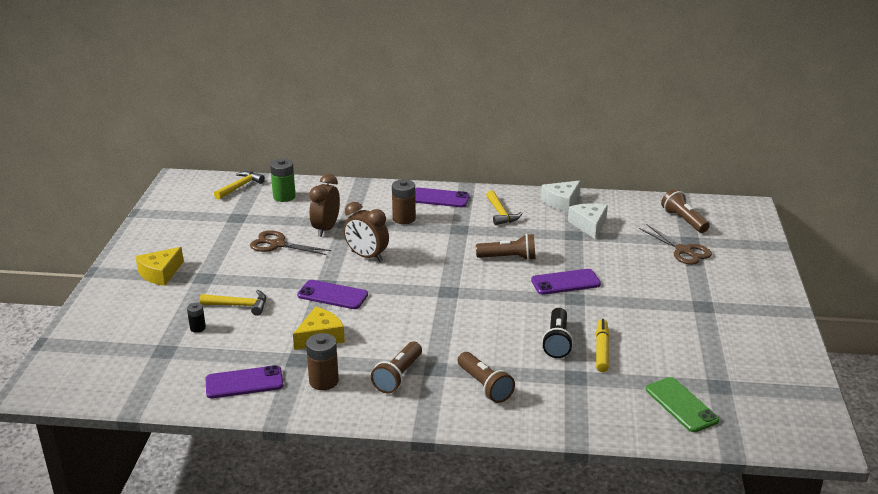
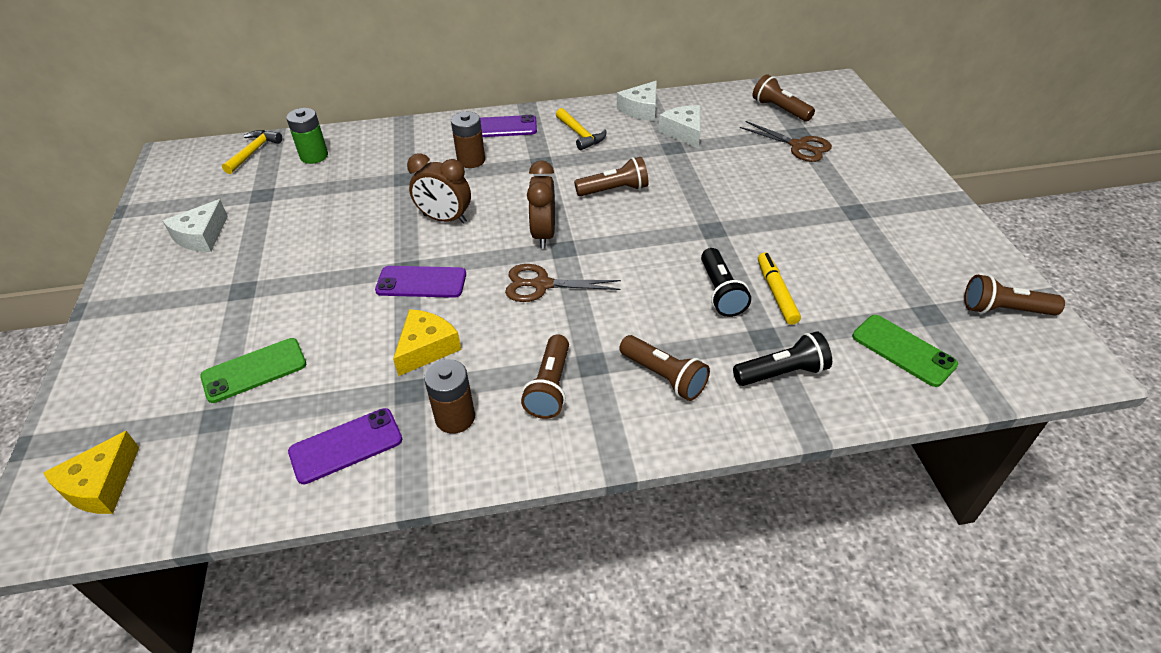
camera: 15 degrees left, 15 degrees up
yellow cheese [135,247,184,286] -> yellow cheese moved to [43,431,139,514]
black battery [187,303,206,333] -> green phone [200,338,306,403]
yellow hammer [199,290,266,316] -> none
brown scissors [250,230,331,255] -> brown scissors moved to [505,264,621,302]
brown clock [309,174,340,237] -> brown clock moved to [527,160,555,249]
purple phone [531,269,601,295] -> none
none -> white cheese [163,199,228,252]
none -> black flashlight [733,331,832,386]
none -> brown flashlight [964,275,1065,316]

